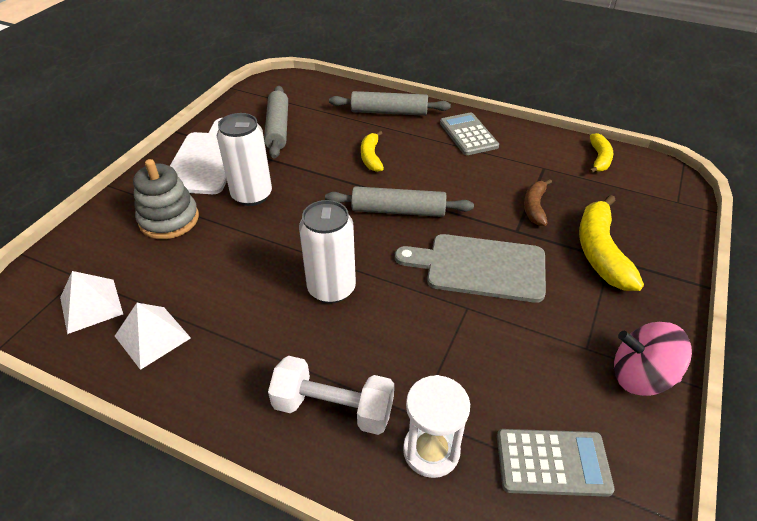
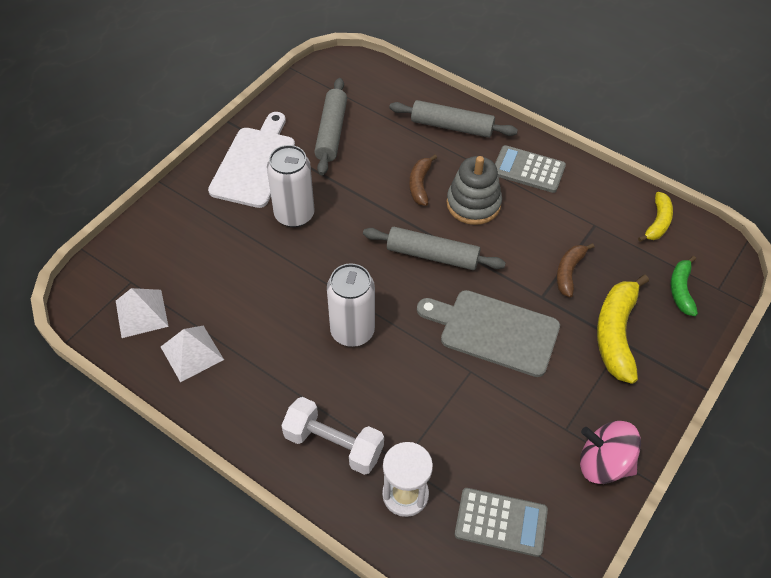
camera: 10 degrees right, 10 degrees up
grey stacking toy [133,159,199,239] -> grey stacking toy moved to [447,156,502,225]
yellow banana [361,131,384,172] -> brown banana [409,155,437,206]
grey calculator [440,113,499,155] -> grey calculator turned 60 degrees counterclockwise [495,145,566,193]
none -> green banana [671,256,698,316]

